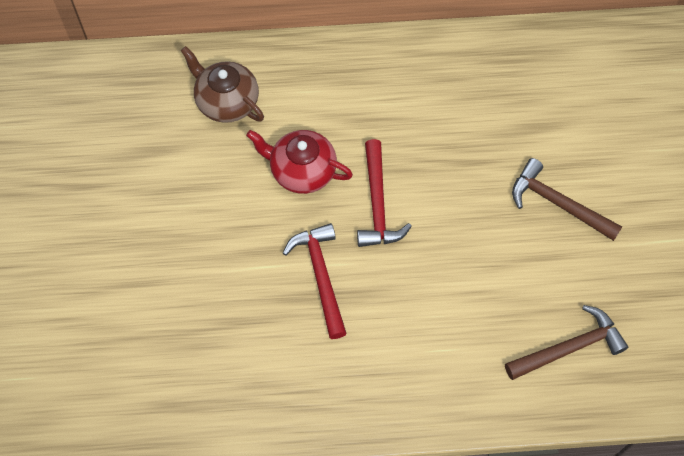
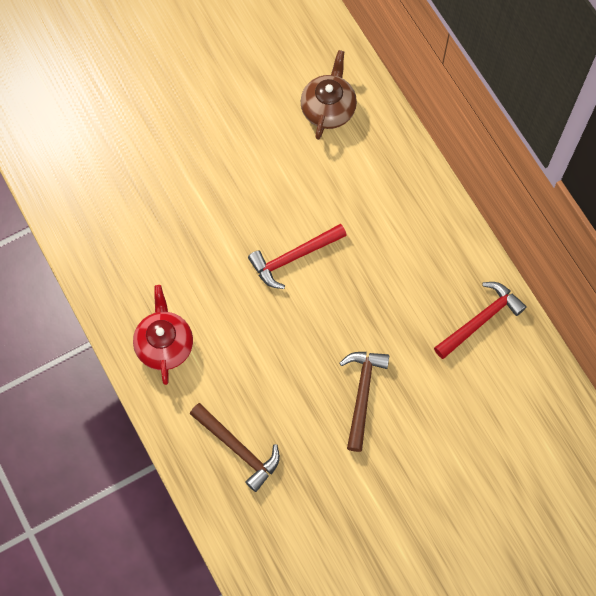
camera: 65 degrees right, 5 degrees up
red teapot [246,130,353,194] -> red teapot moved to [133,285,193,385]
red hammer [283,223,347,339] -> red hammer moved to [434,282,527,359]

